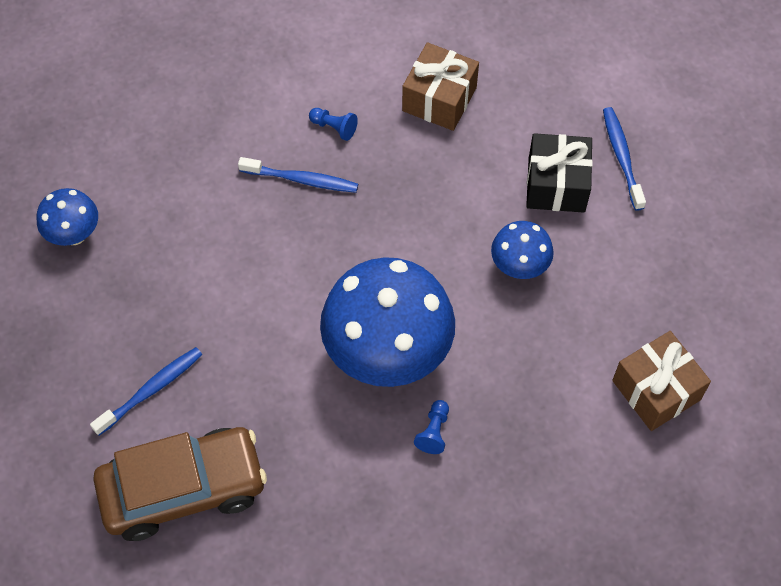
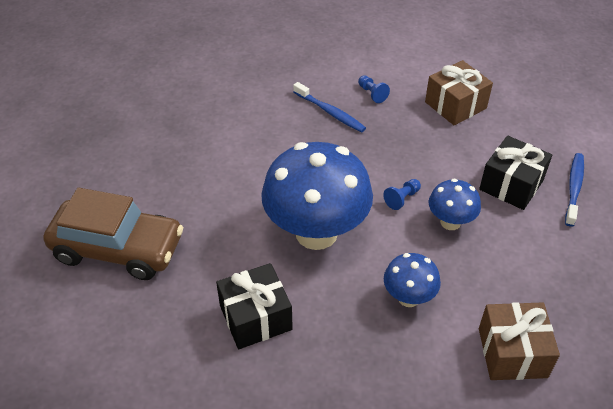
camera: 30 degrees right, 15 degrees down
blue mushroom [37,188,98,246] -> blue mushroom moved to [384,253,441,307]
blue toothbrush [90,347,202,436] -> none
blue pawn [414,400,449,454] -> blue pawn moved to [383,179,421,210]
none -> black gift [216,263,293,349]

